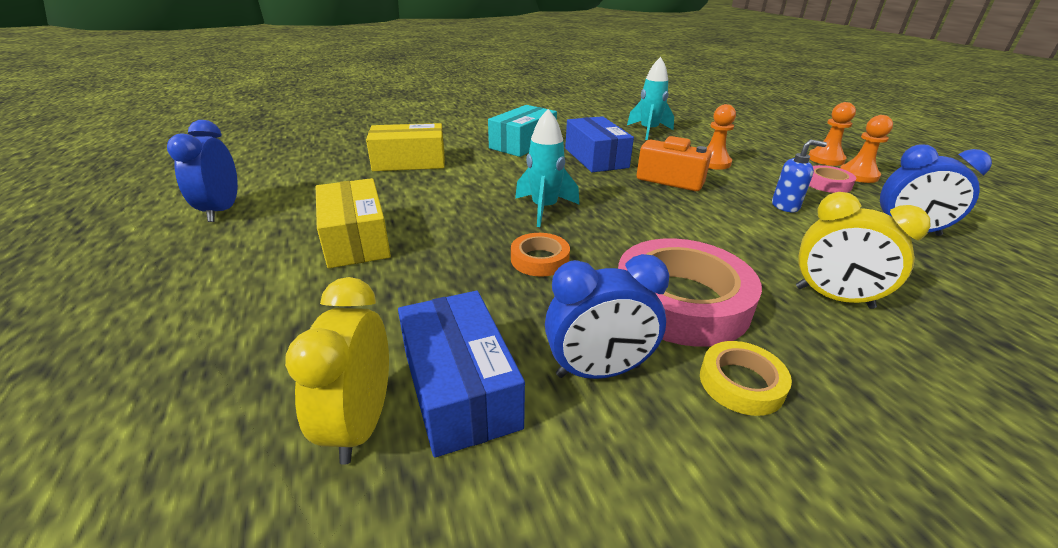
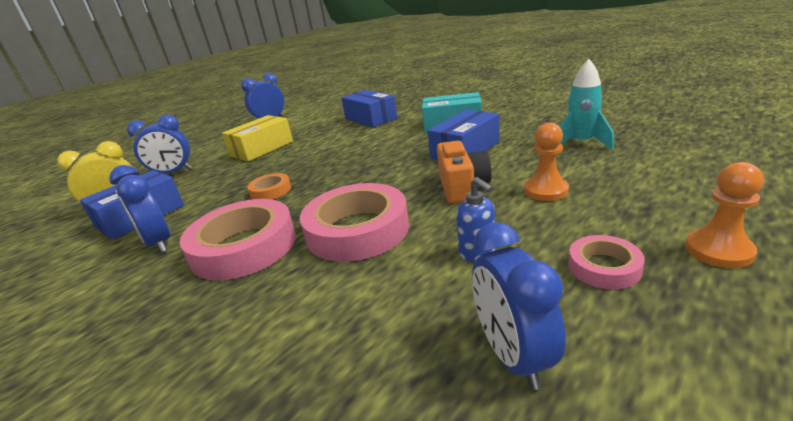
camera: 65 degrees right, 5 degrees down
yellow box [366,123,445,171] -> blue box [341,90,397,127]
turquoise rocket [515,109,579,227] -> none
yellow tape [700,341,792,416] -> none
yellow clock [796,192,931,309] -> none
orange pawn [840,115,893,183] -> none
none -> blue clock [127,115,192,173]
none -> pink tape [300,183,409,262]

